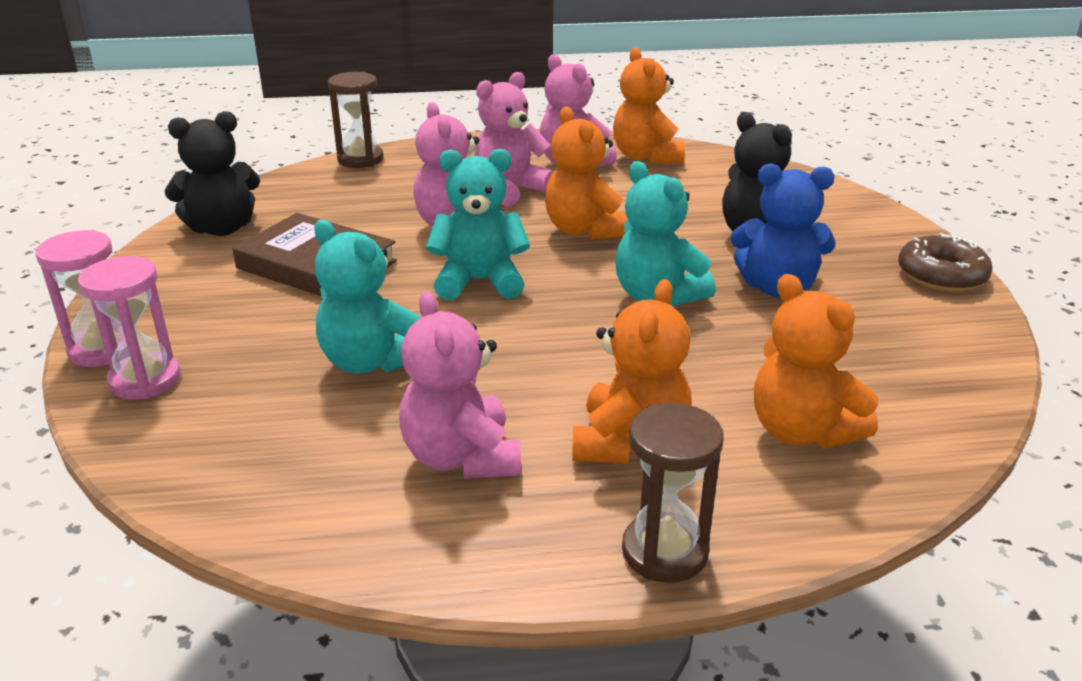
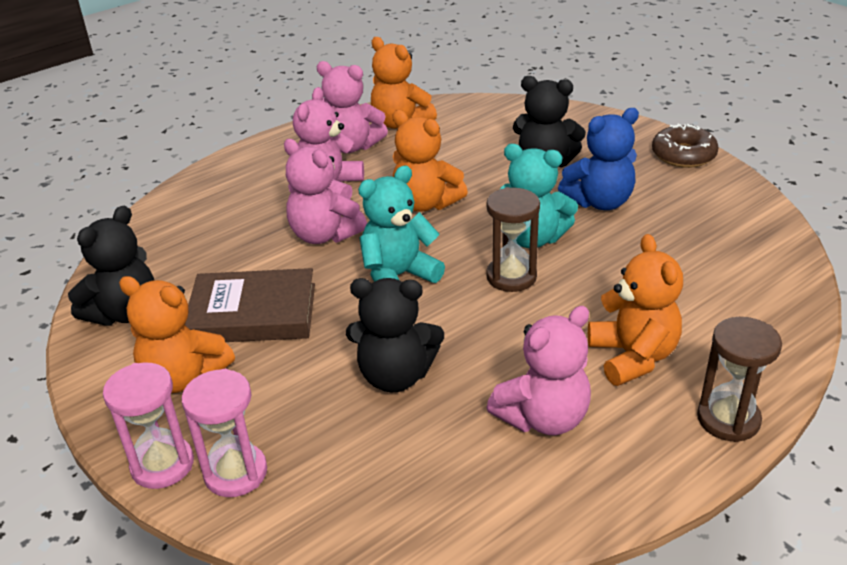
camera: 30 degrees left, 5 degrees up
turquoise teddy bear [314,220,421,374] -> black teddy bear [346,278,444,392]
brown hourglass [328,72,384,168] -> brown hourglass moved to [486,187,540,292]
pink teddy bear [399,291,521,478] -> pink teddy bear turned 75 degrees counterclockwise [487,306,591,435]
orange teddy bear [754,274,879,448] -> orange teddy bear moved to [119,276,235,393]

